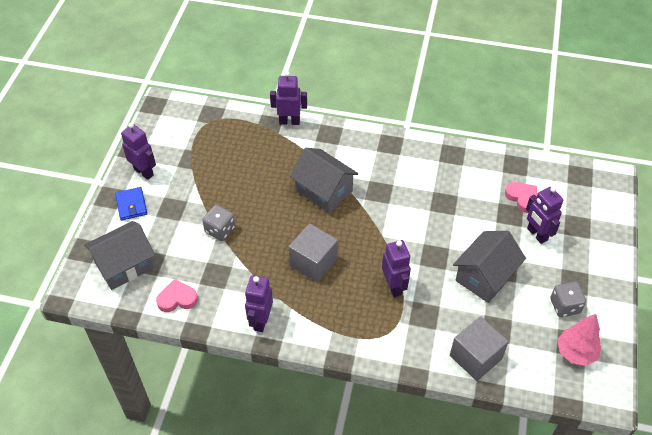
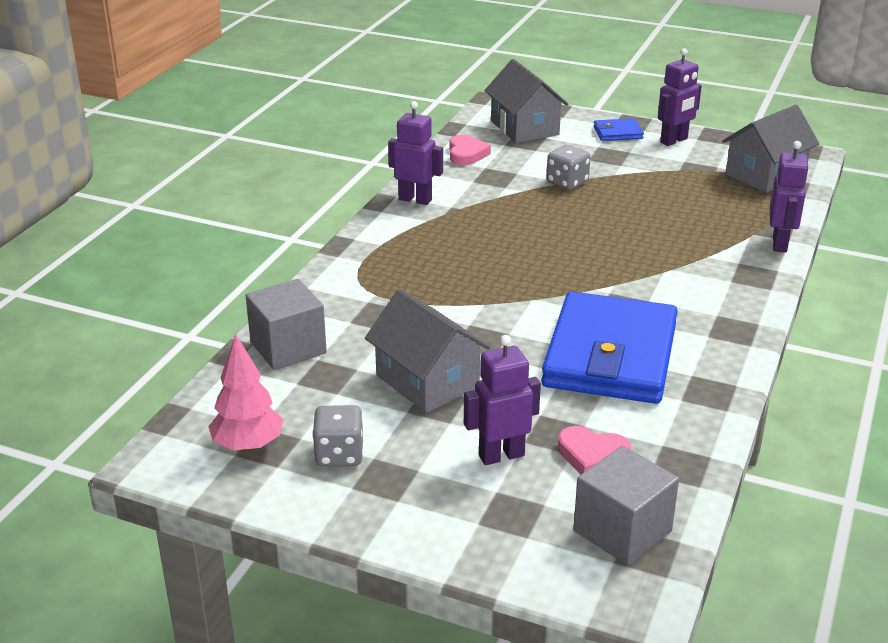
camera: 100 degrees right, 20 degrees down
grey cube [289,223,338,283] -> grey cube moved to [573,446,679,566]
grey house [290,148,358,213] -> grey house moved to [722,105,819,193]
purple robot [382,240,411,297] -> none
pink heart [505,182,537,213] -> pink heart turned 45 degrees clockwise [558,426,631,474]
none -> blue wallet [541,291,678,404]

